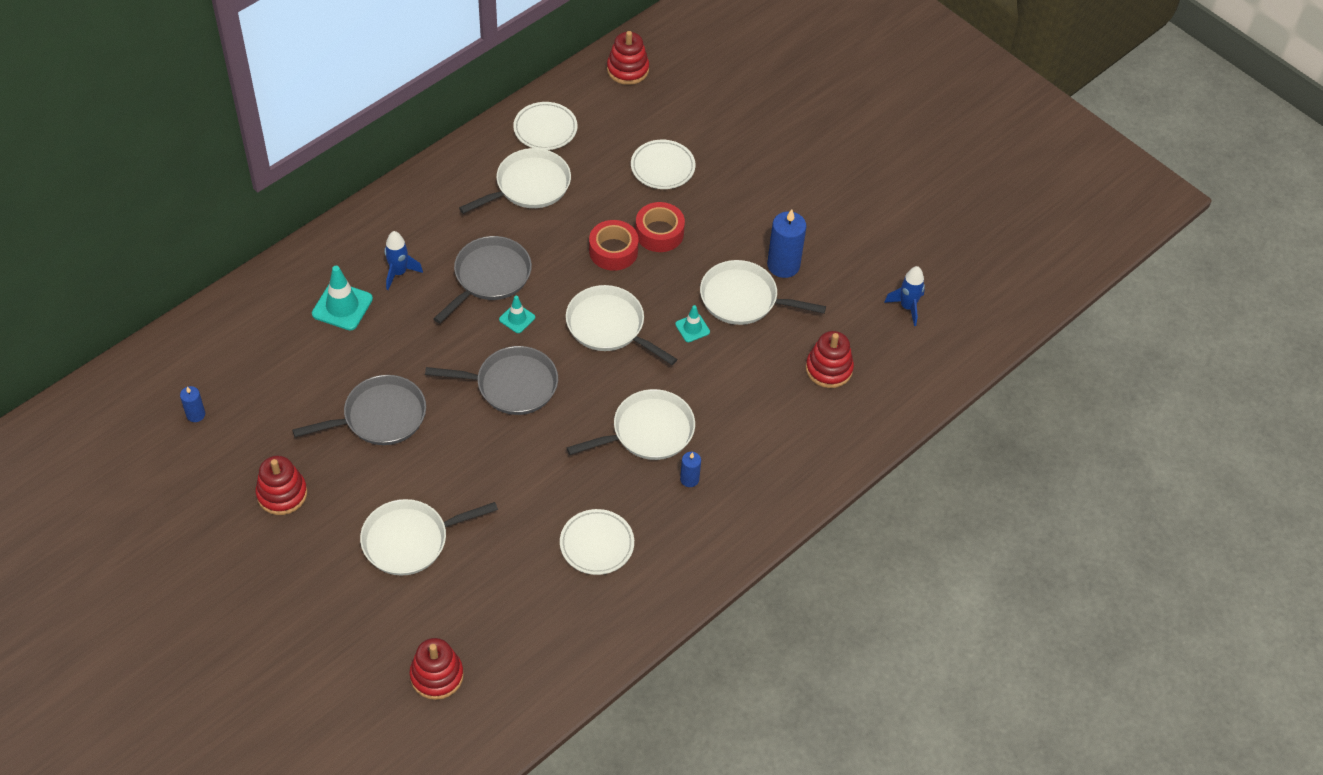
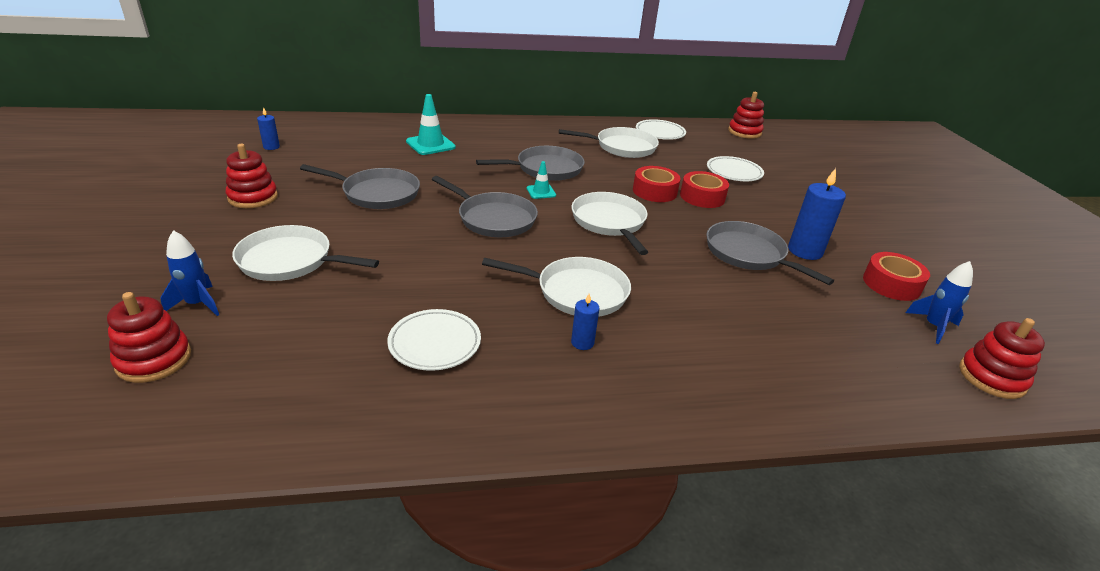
camera: 35 degrees right, 20 degrees down
blue rocket [384,231,423,290] -> blue rocket moved to [160,230,219,316]
turquoise traffic cone [675,305,710,342] -> none
white pan [700,260,826,325] -> grey pan [706,221,834,285]
red stacking toy [806,331,854,388] -> red stacking toy moved to [959,318,1045,399]
none -> red tape [863,252,930,301]

